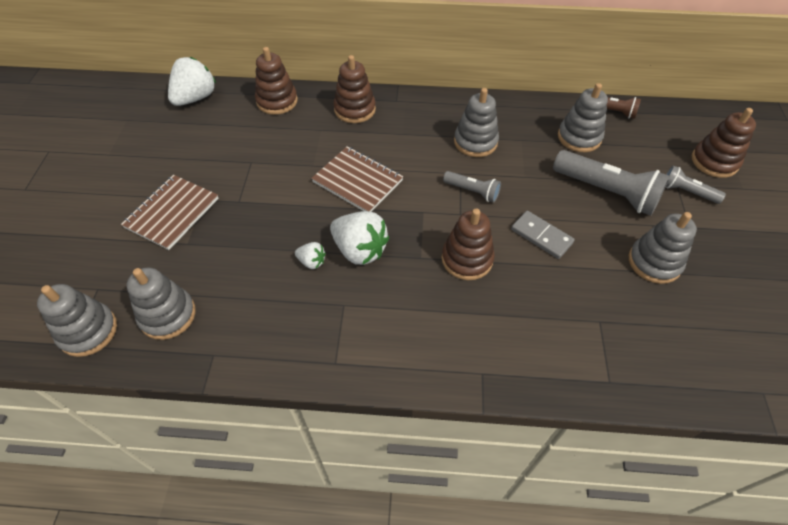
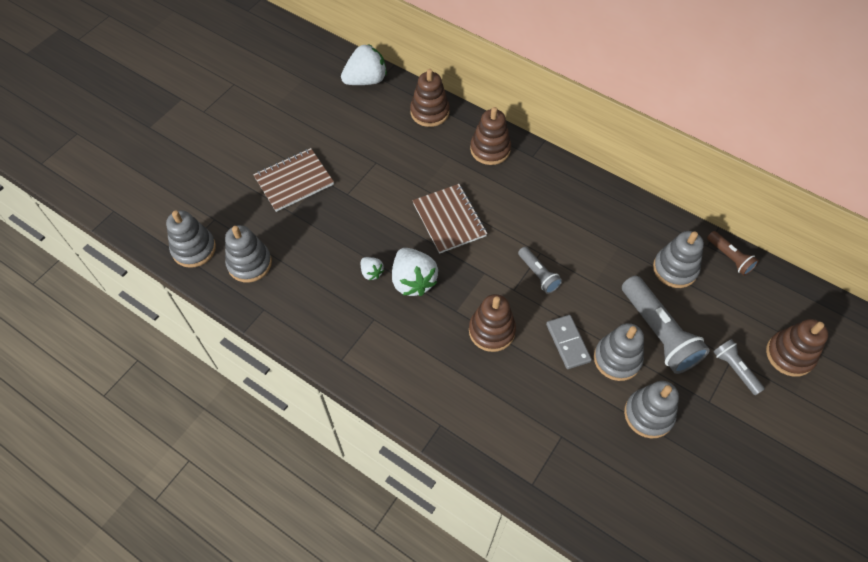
camera: 30 degrees right, 5 degrees up
grey stacking toy [454,88,499,157] -> grey stacking toy moved to [594,323,644,381]

